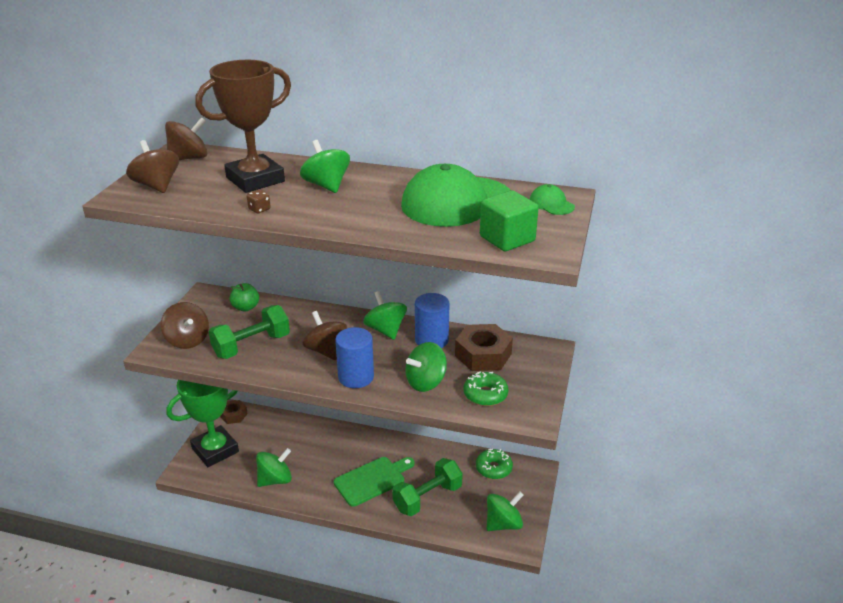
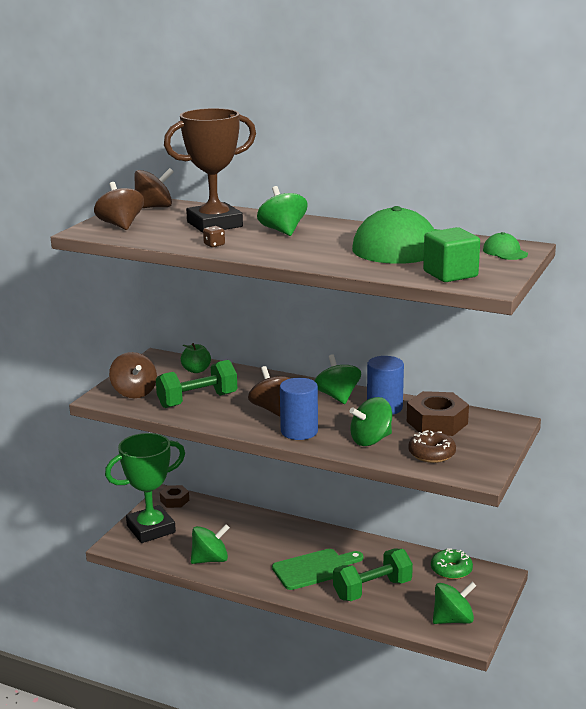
camera: 10 degrees right, 10 degrees down
green donut [464,372,509,406] -> brown donut [408,430,456,463]

